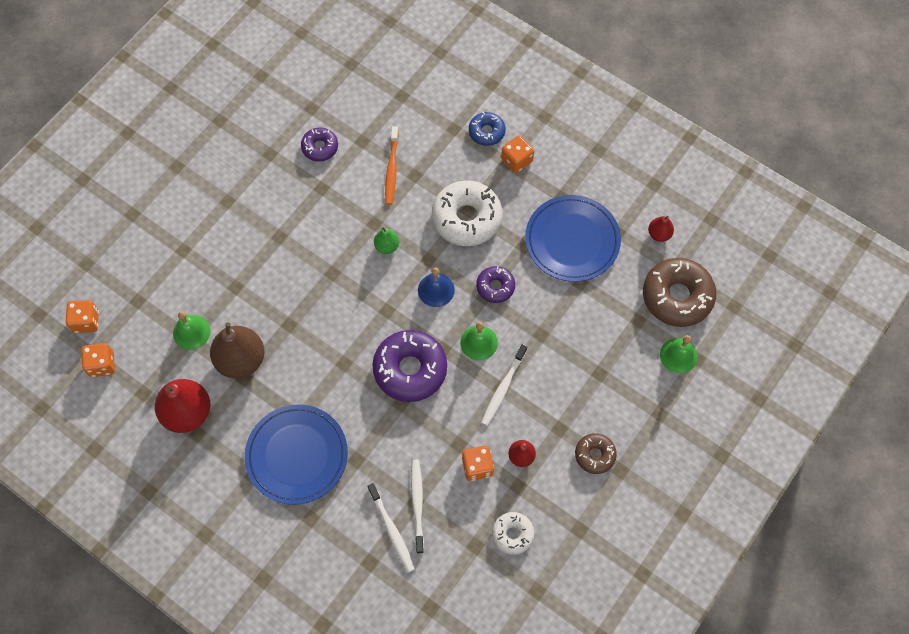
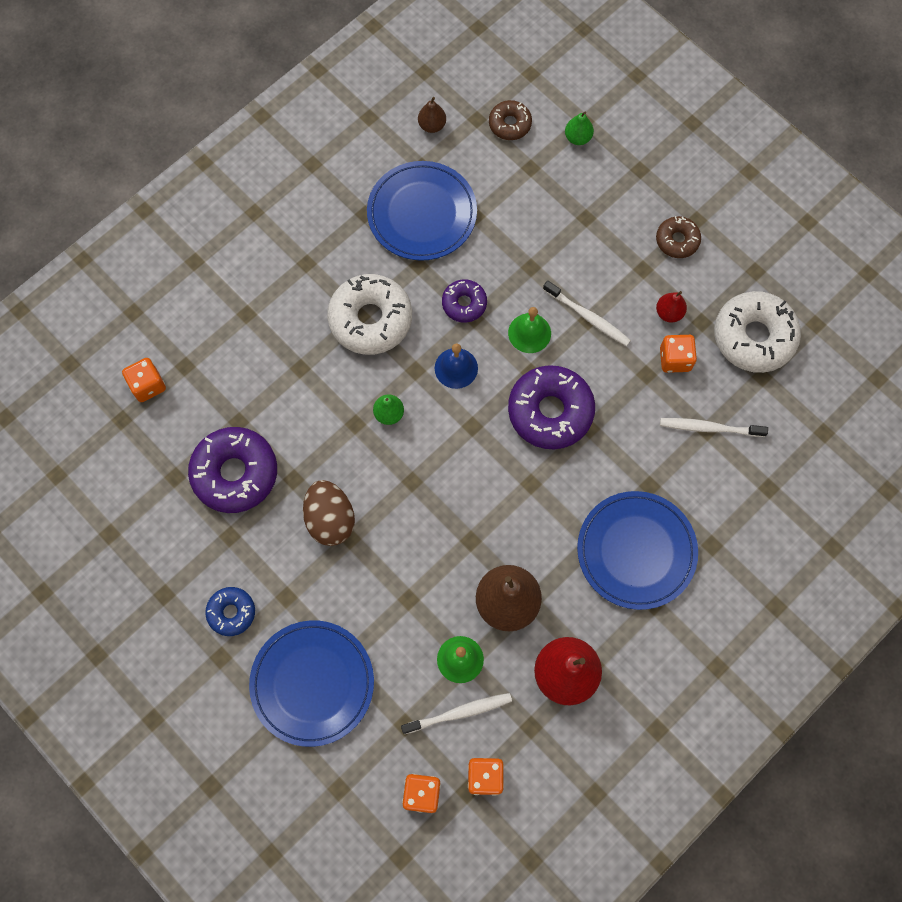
camera: 80 degrees left, 5 degrees up
purple donut [301,127,338,161] -> purple donut [188,427,277,513], size x1.85
white toothbrush [368,483,415,573] -> white toothbrush moved to [401,693,512,734]
orange toothbrush [385,126,399,205] -> none
blue donut [469,112,505,146] -> blue donut moved to [205,587,255,636]
white donut [492,512,534,555] -> white donut [714,291,801,373], size x1.85
orange dice [501,135,534,173] -> orange dice moved to [122,358,166,402]
brown donut [643,258,717,327] -> brown donut [489,100,532,140], size x0.54
red pear [648,216,674,242] -> brown pear [418,97,446,133]
green bell [660,335,698,374] -> green pear [565,111,594,145]
none -> blue plate [249,620,374,747]
none -> brown egg [303,480,355,546]

